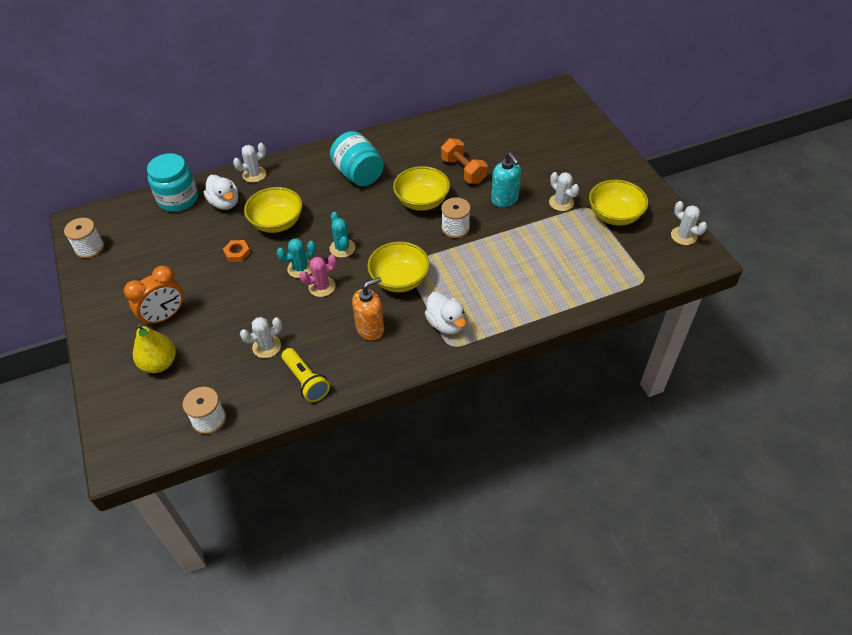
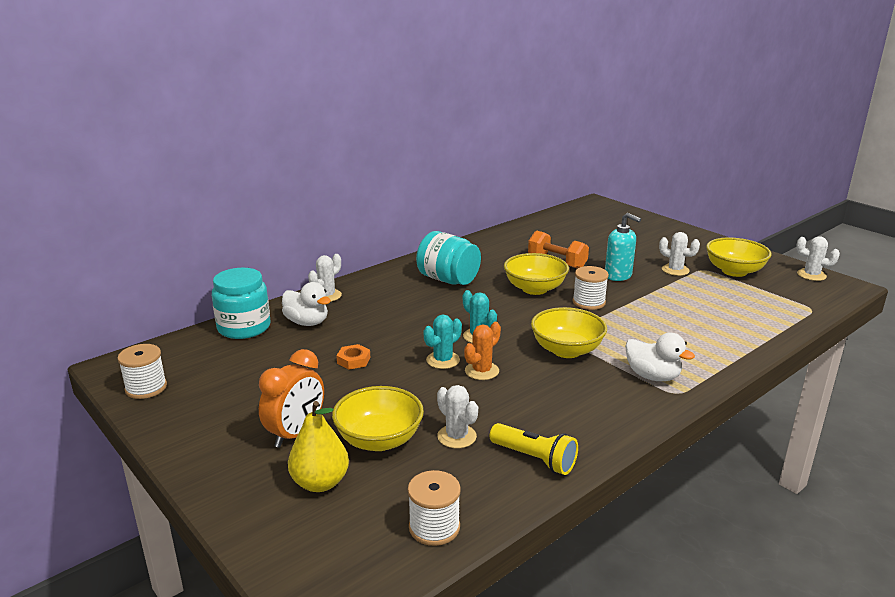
camera: 20 degrees left, 25 degrees down
white cactus [240,317,282,358] -> white cactus turned 75 degrees counterclockwise [437,385,478,448]
yellow bowl [244,187,303,233] -> yellow bowl moved to [332,386,424,451]
pink cactus [300,254,337,297] -> orange cactus [464,322,501,380]
orange soap dispenser [352,277,384,341] -> none

